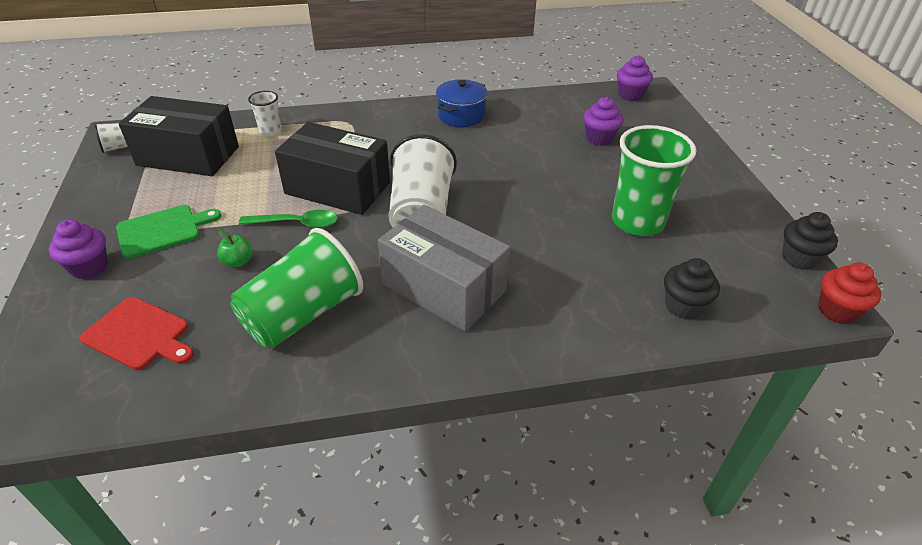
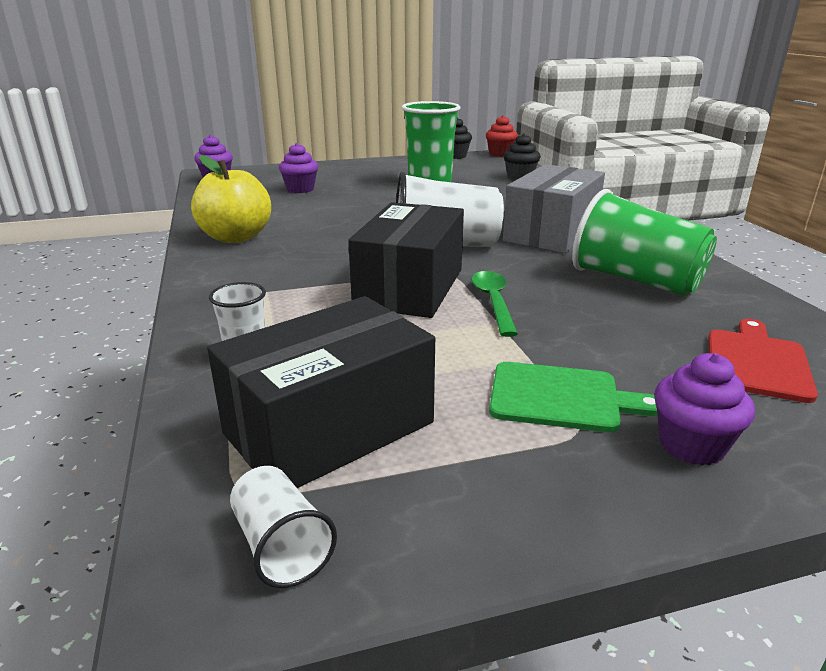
camera: 95 degrees left, 15 degrees down
green cutting board [116,205,221,259] -> green cutting board turned 135 degrees clockwise [489,362,658,432]
black box [119,96,239,176] -> black box turned 45 degrees clockwise [207,296,435,488]
green apple [217,230,253,267] -> none
blue pot [436,79,488,127] -> yellow apple [191,155,271,243]

